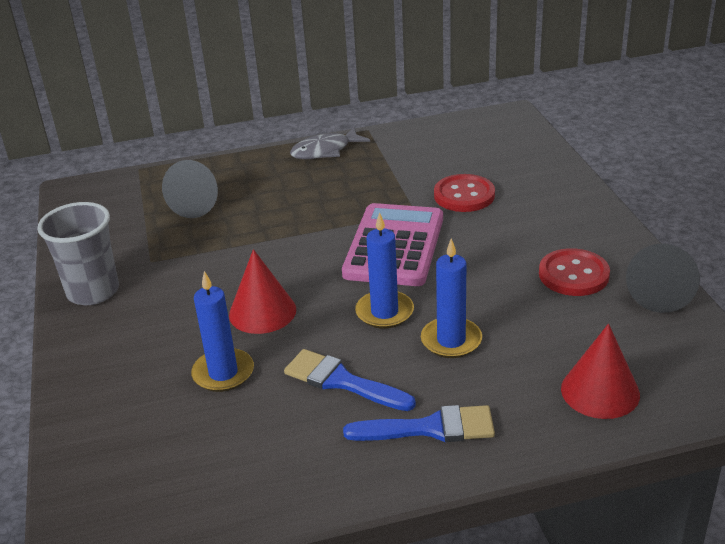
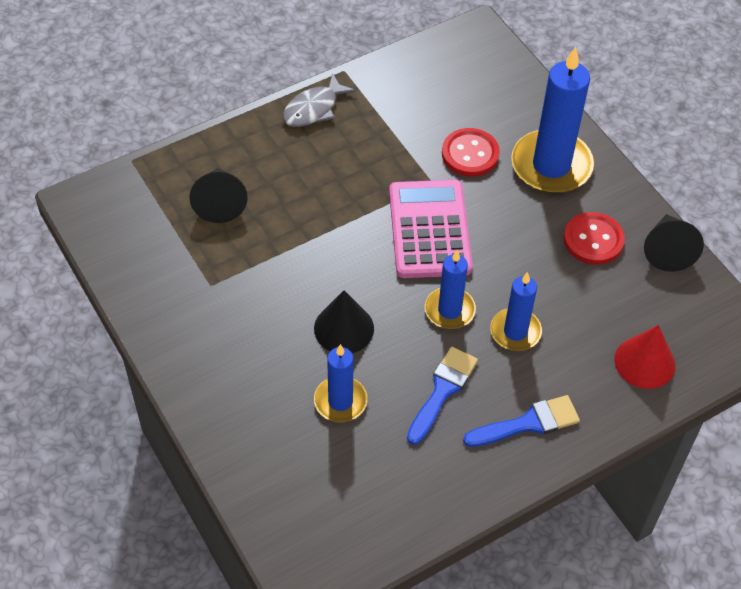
camera: 20 degrees left, 20 degrees up
grey cup [37,202,119,305] -> none
red cone [229,249,296,334] -> black cone [314,290,374,353]
blue brush [284,349,416,411] -> blue brush turned 105 degrees clockwise [407,347,478,445]
none -> blue candle [511,47,594,193]

